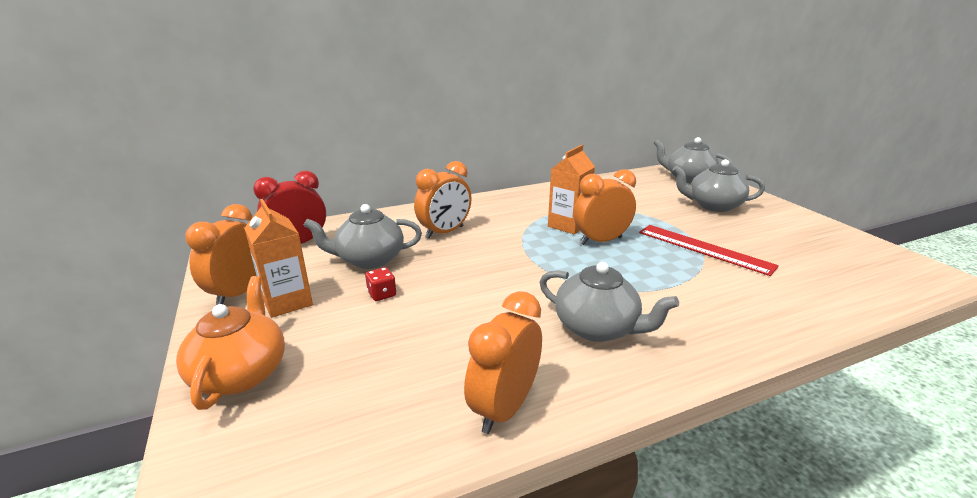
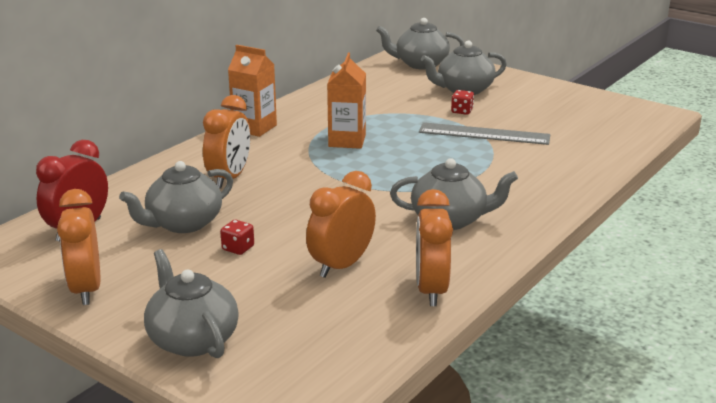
camera: 30 degrees left, 0 degrees up
orange teapot [176,276,285,410] -> grey teapot [144,249,239,358]
orange carton [244,199,313,318] -> orange carton moved to [228,45,277,137]
orange clock [574,169,636,245] -> orange clock moved to [306,171,376,278]
red ruler [639,225,779,276] -> grey ruler [419,122,550,145]
none -> red dice [451,90,474,115]

